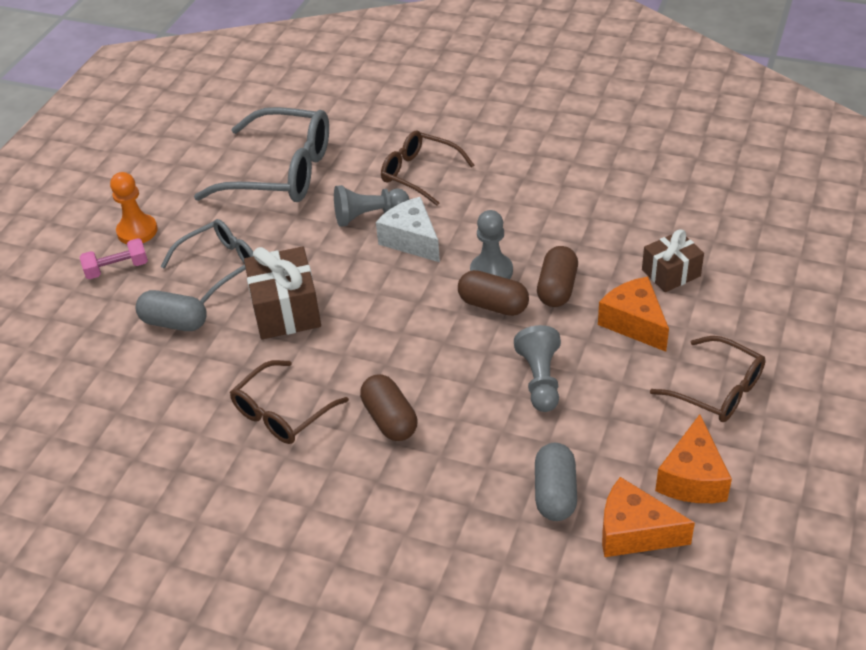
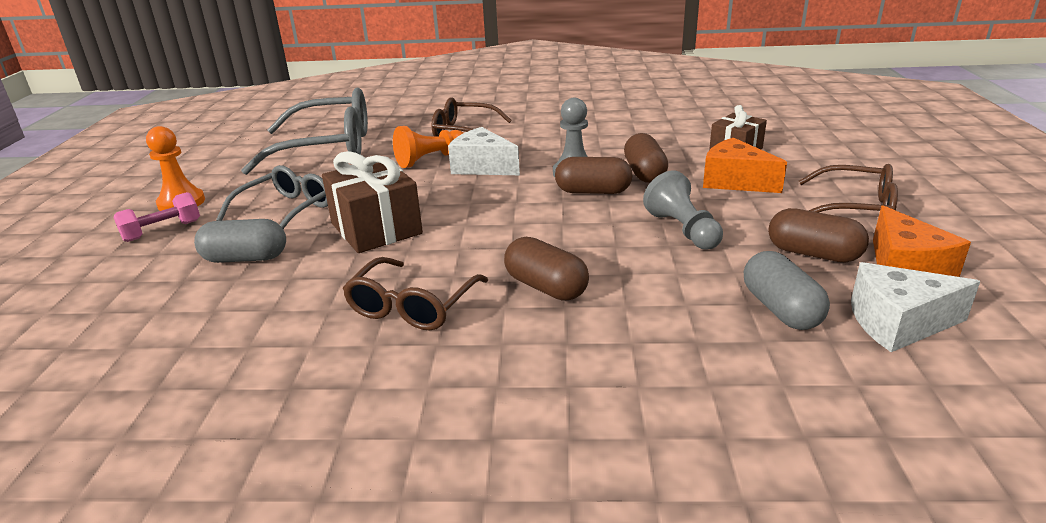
camera: 20 degrees left, 15 degrees down
grey pawn [334,185,409,227] -> orange pawn [393,126,463,168]
orange cheese [602,477,695,557] -> white cheese [851,262,980,352]
none -> brown capsule [768,208,869,262]

